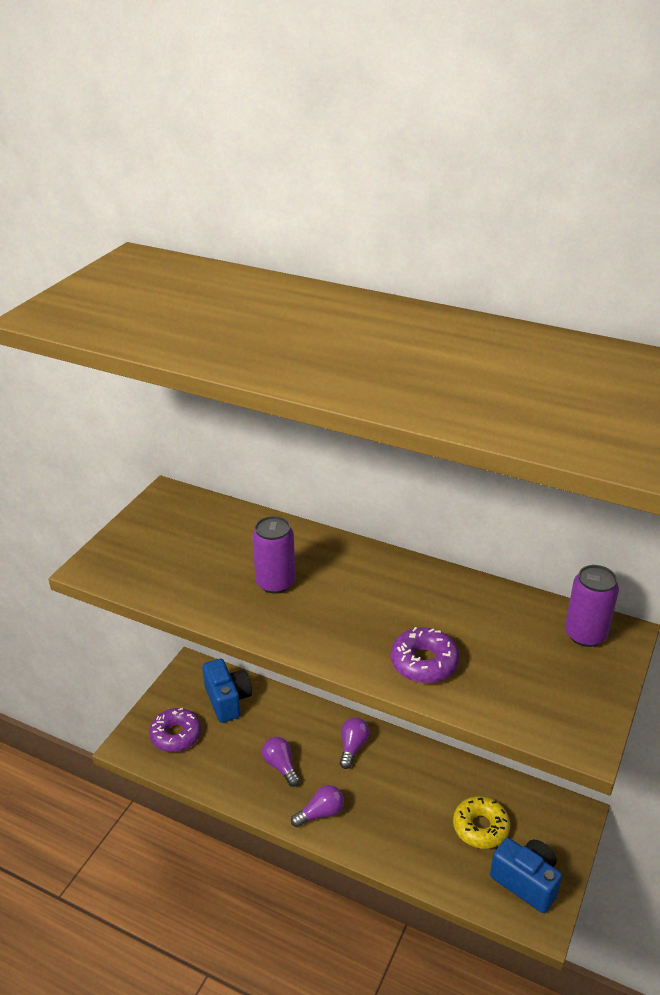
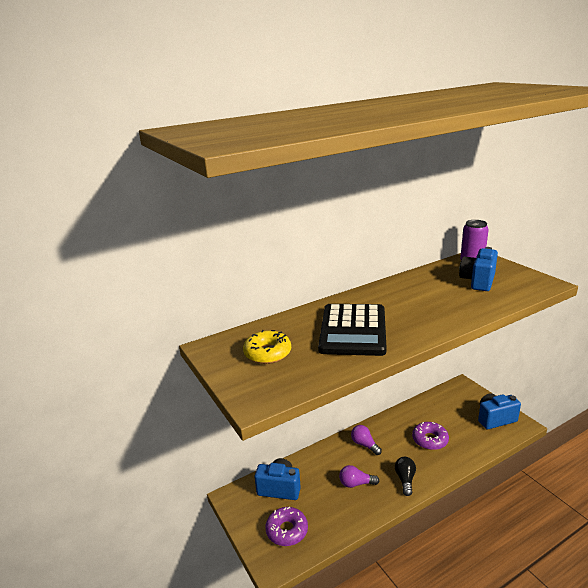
camera: 55 degrees left, 10 degrees down
purple can [252,516,295,594] -> black calculator [318,304,386,356]
purple light bulb [291,785,344,827] -> black light bulb [395,457,416,496]
purple donut [390,627,460,683] -> purple donut moved to [412,422,449,450]
yellow donut [453,796,510,849] -> yellow donut moved to [243,330,291,364]
none -> blue camera [459,247,498,291]

